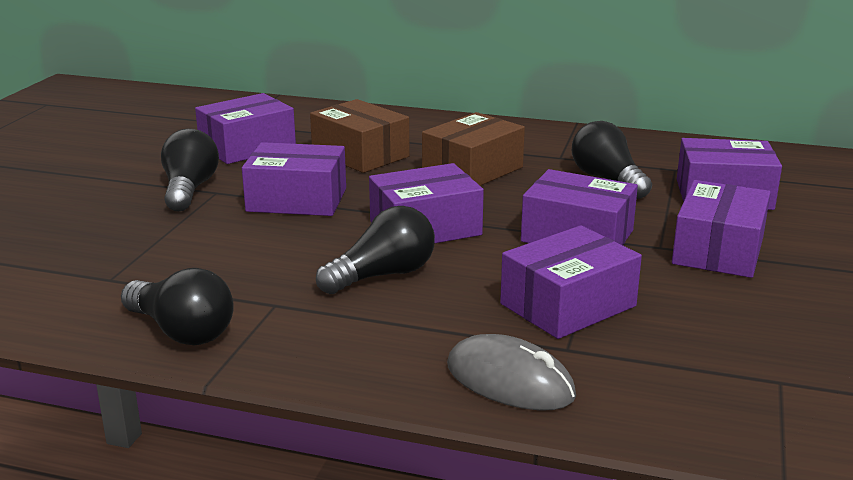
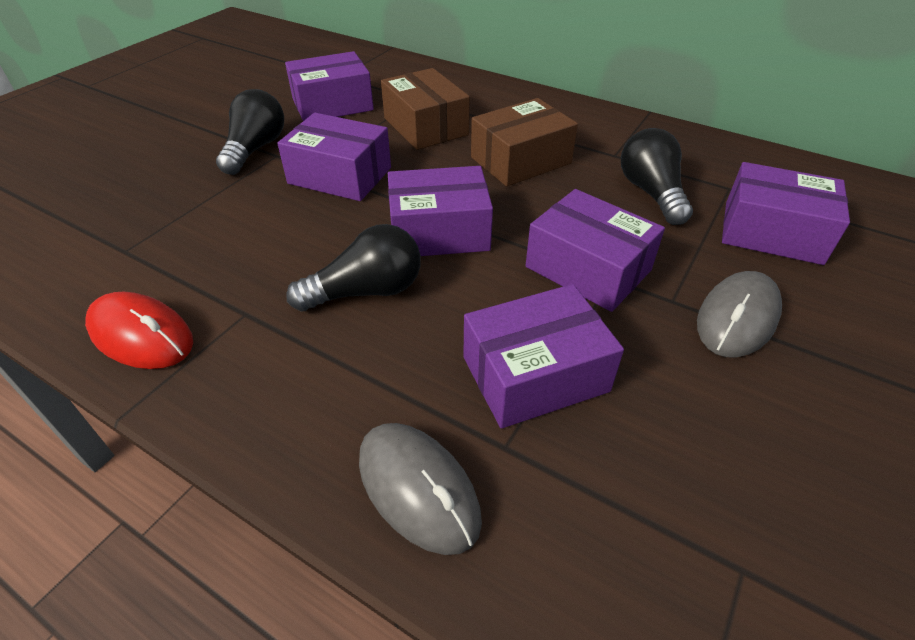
camera: 15 degrees right, 20 degrees up
black light bulb [121,268,234,345] -> red mouse [85,292,193,369]
purple box [672,180,771,278] -> grey mouse [697,271,782,357]

